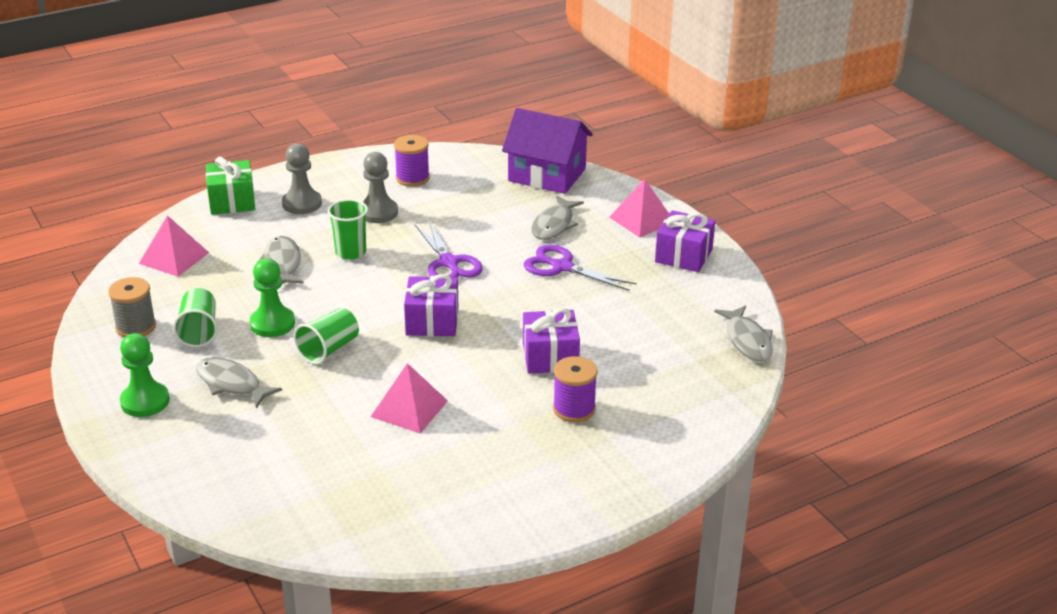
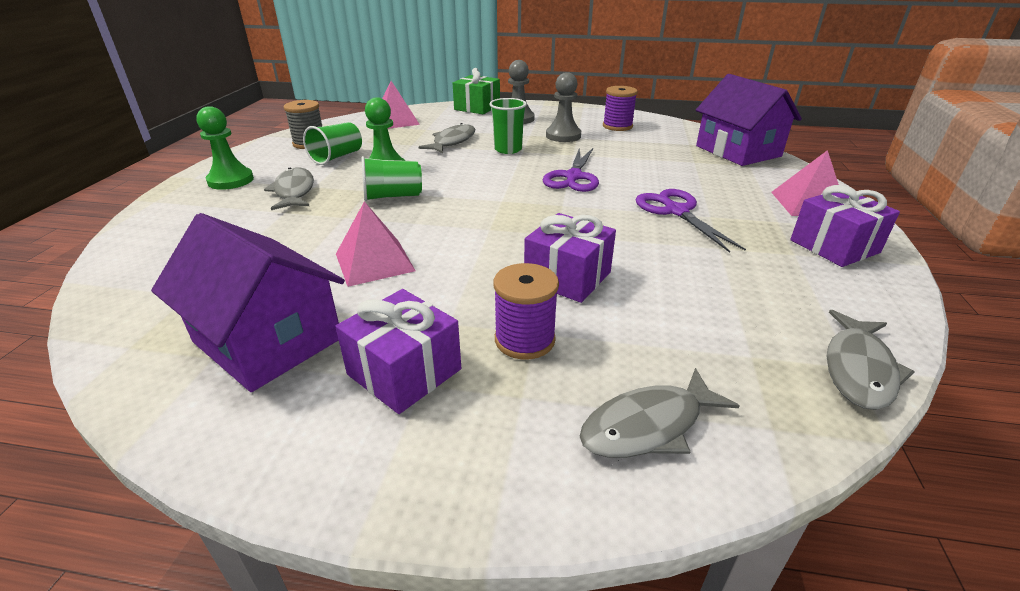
camera: 40 degrees right, 0 degrees up
purple gift [404,274,458,336] -> purple gift moved to [335,289,461,414]
grey fish [531,196,584,240] -> grey fish moved to [580,368,740,458]
none -> purple house [151,213,345,392]

